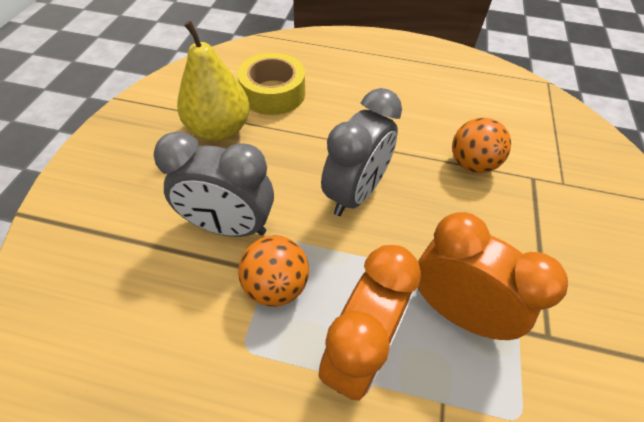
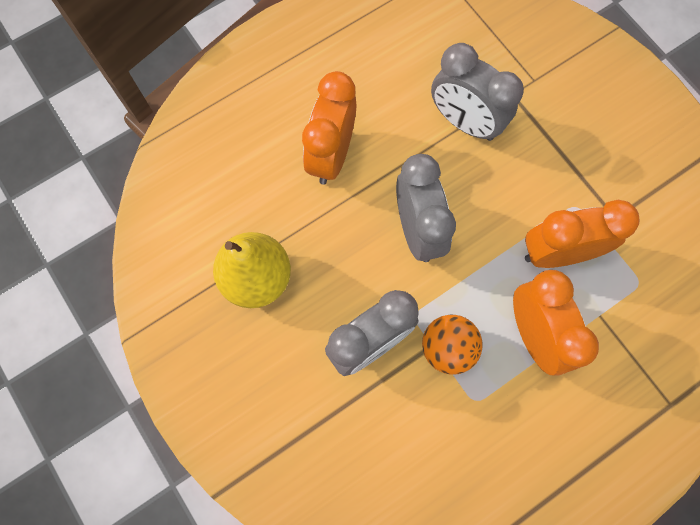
camera: 45 degrees left, 20 degrees up
yellow tape [237,53,305,115] -> none
orange ball [452,118,511,173] -> grey clock [431,43,524,141]
none -> orange clock [302,71,356,185]

